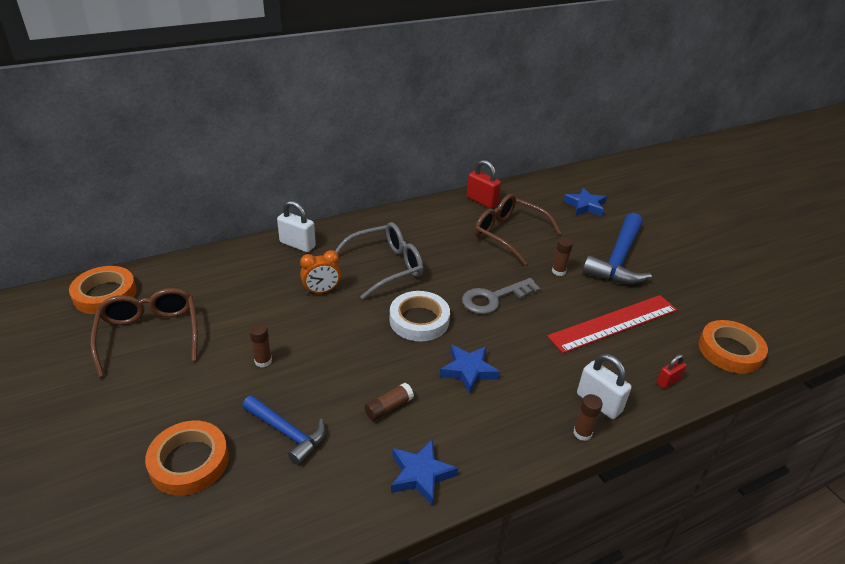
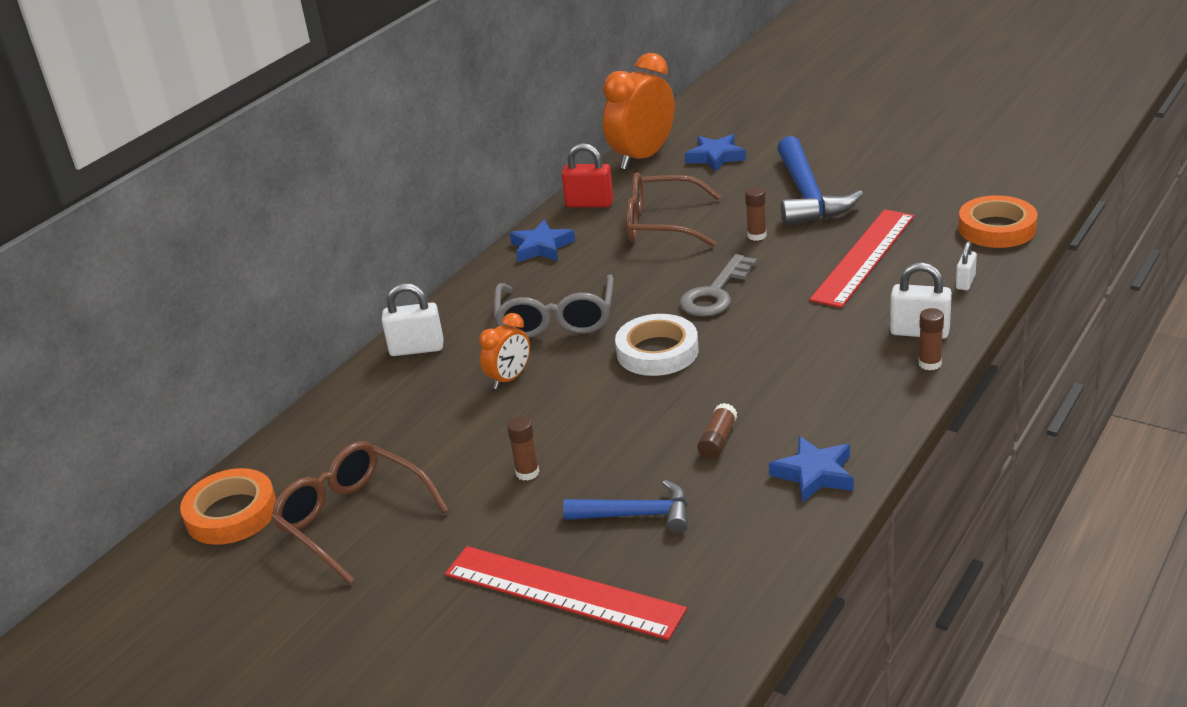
camera: 25 degrees left, 5 degrees down
orange tape [145,421,229,495] -> red ruler [445,546,687,640]
grey glasses [335,222,423,300] -> grey glasses turned 150 degrees clockwise [494,274,614,338]
blue star [439,345,500,394] -> blue star moved to [510,220,575,262]
red padlock [657,354,687,389] -> white padlock [956,241,977,290]
none -> orange clock [603,53,675,170]

